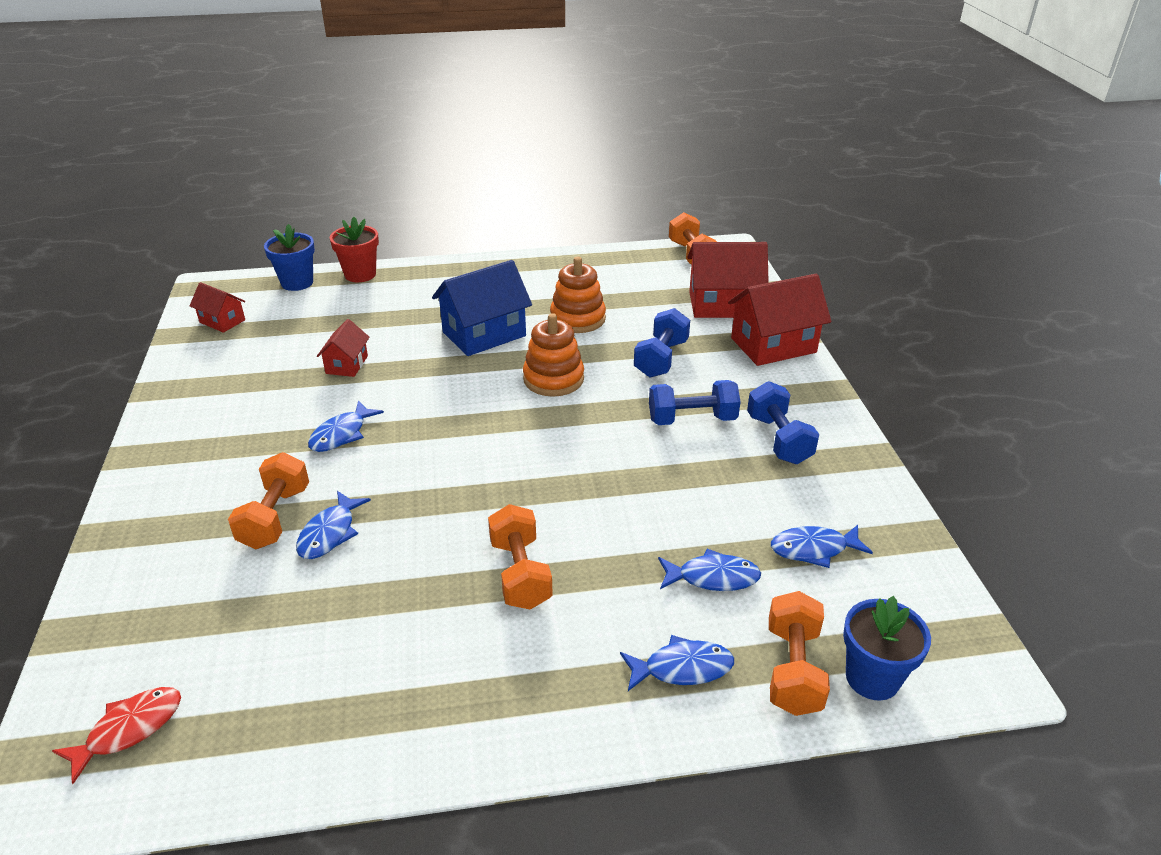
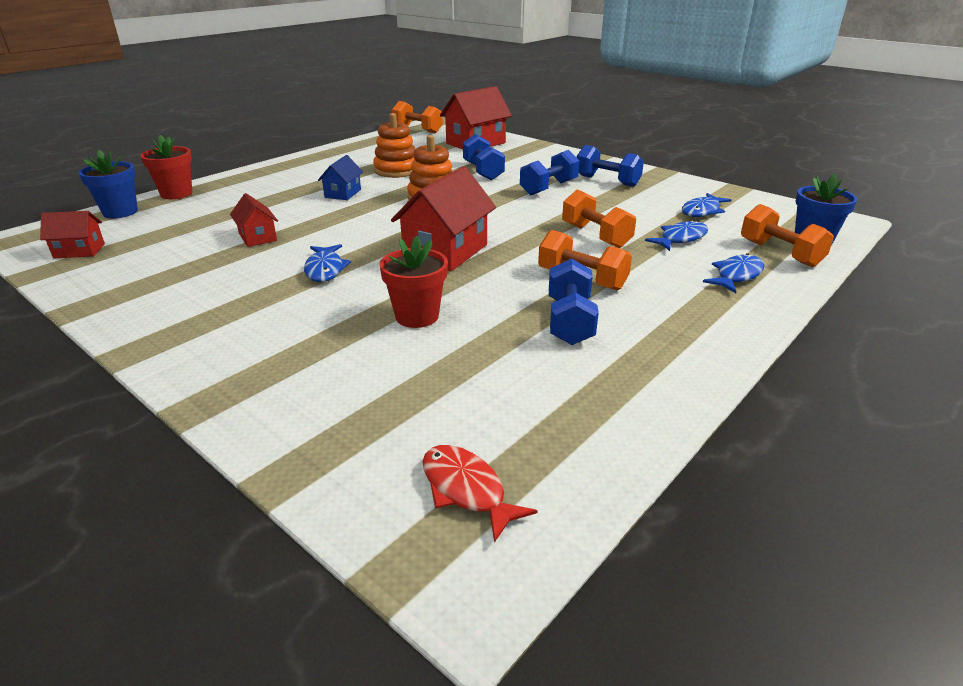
camera: 40 degrees left, 5 degrees down
red fish [52,687,181,784] -> red fish turned 45 degrees counterclockwise [423,445,537,543]
orange dumbbell [228,452,309,549] -> orange dumbbell moved to [562,189,636,248]
blue fish [296,491,371,559] -> red flower pot [379,236,448,328]
blue house [432,260,532,356] -> blue house [318,155,363,200], size x0.54
red house [728,274,831,366] -> red house moved to [391,166,496,272]
none -> blue dumbbell [549,258,599,345]

